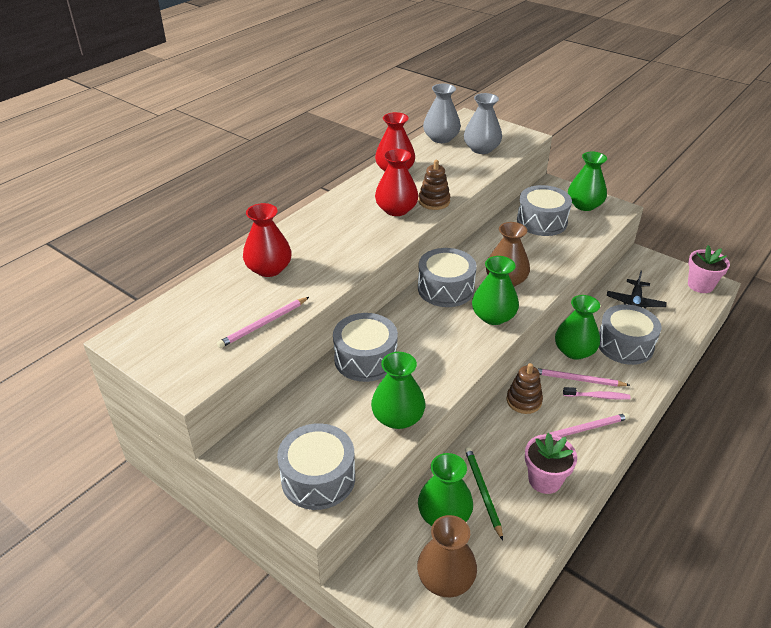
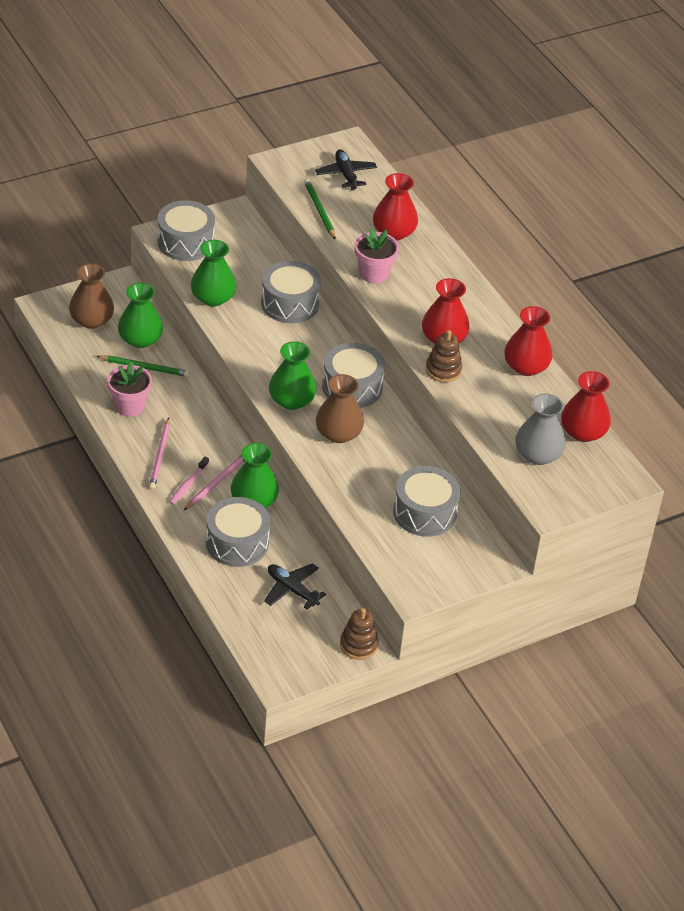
camera: 110 degrees right, 5 degrees up
pink pencil [217,297,309,348] -> green pencil [304,179,336,240]
grey vase [423,83,461,143] -> red vase [561,371,611,442]
brown stacking toy [506,363,543,414] -> brown stacking toy moved to [340,608,379,660]
green vase [568,151,607,211] -> none
pink flower pot [688,245,730,293] -> pink flower pot moved to [355,228,399,284]
none -> black plane [315,149,377,190]

